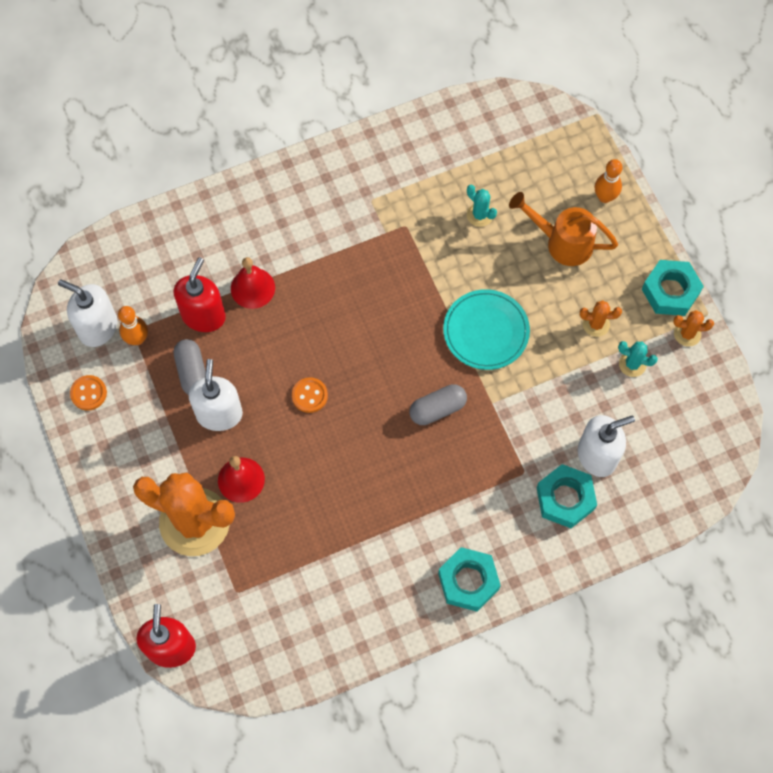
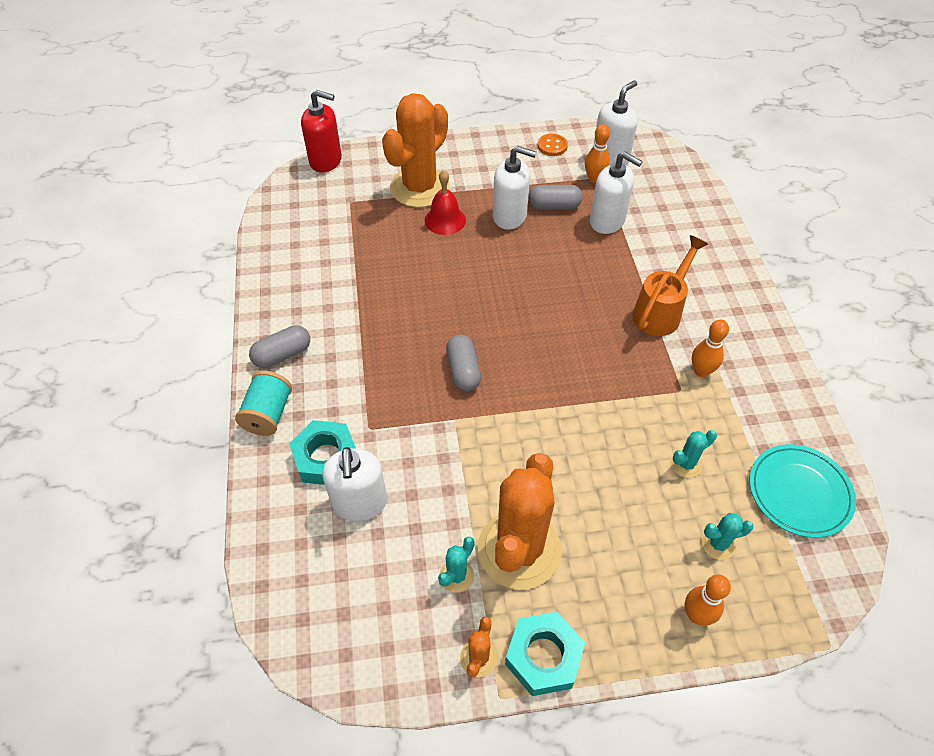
camera: 105 degrees right, 15 degrees down
red soap dispenser [174,257,226,332] -> white soap dispenser [590,152,643,234]
red bell [231,257,275,309] -> none
orange button [292,377,328,413] -> none
turquoise nut [438,547,501,612] -> grey capsule [249,325,310,368]
turquoise plate [443,289,530,370] -> turquoise plate moved to [749,444,856,538]
orange watering can [509,192,618,266] -> orange watering can moved to [632,235,708,336]
orange cactus [580,300,622,337] -> orange cactus [478,453,562,590], size x2.45
none -> turquoise spool [235,371,292,436]
none -> orange bowling pin [692,319,729,377]
none -> turquoise cactus [701,513,754,560]

